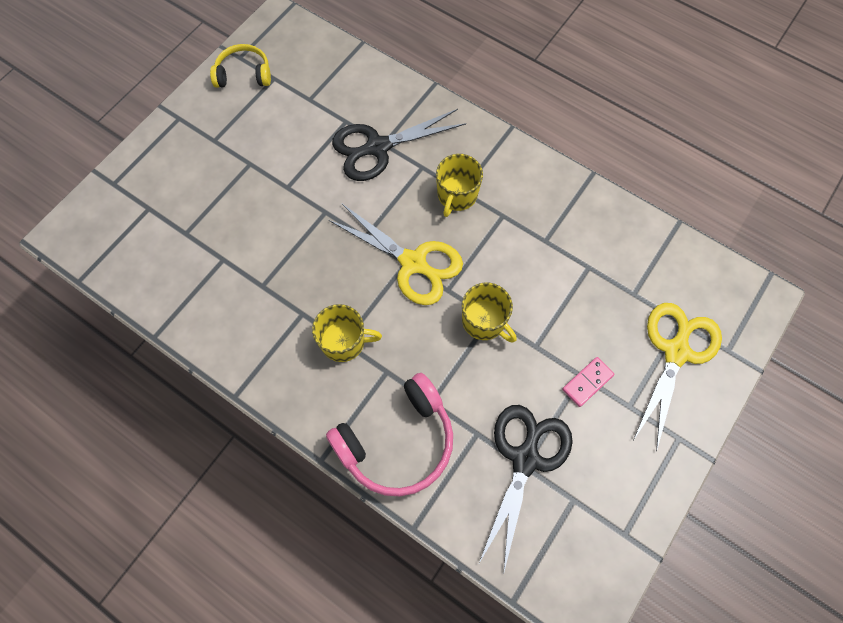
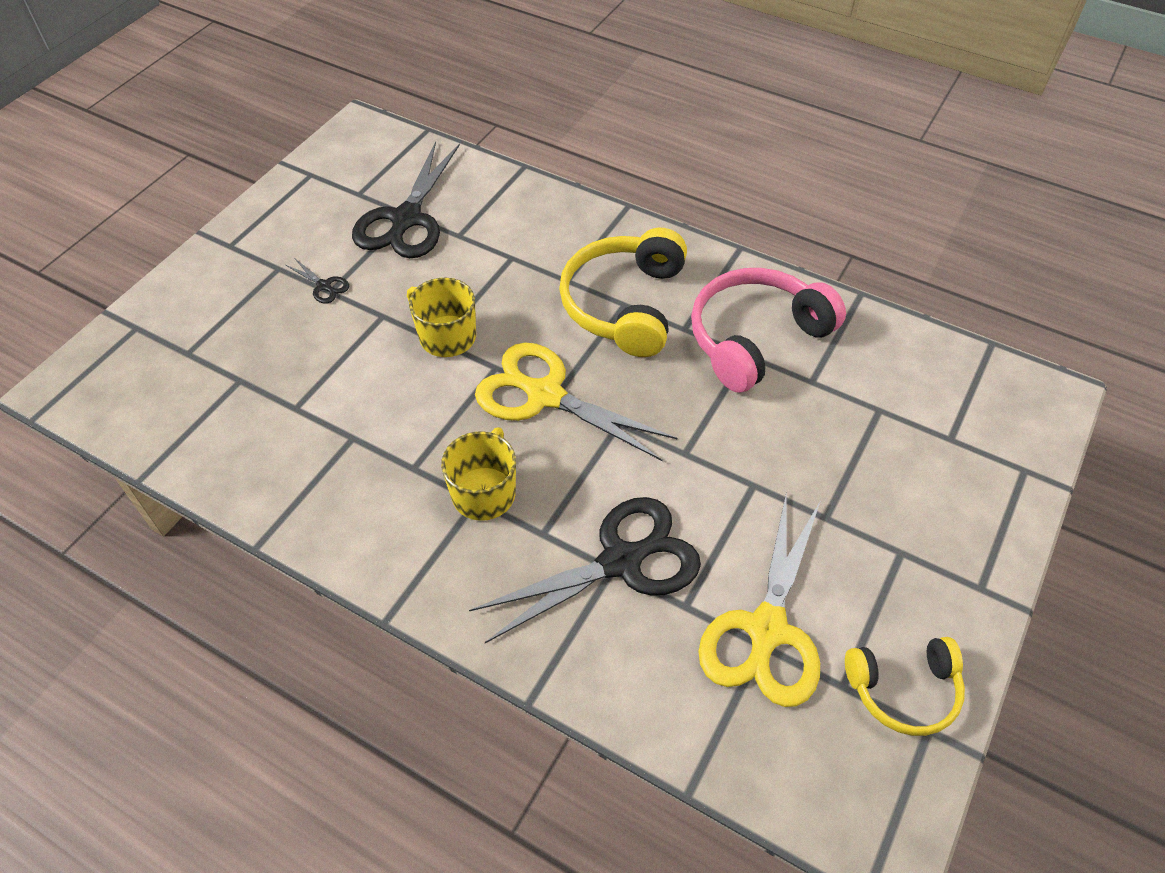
camera: 175 degrees right, 15 degrees down
yellow mug [312,304,382,362] -> yellow headphones [559,228,687,357]
pink headphones [326,373,453,496] -> pink headphones moved to [691,268,846,393]
pink domino [562,357,615,407] -> black scissors [286,258,349,304]
yellow scissors [634,303,722,452] -> yellow scissors moved to [698,491,821,707]

